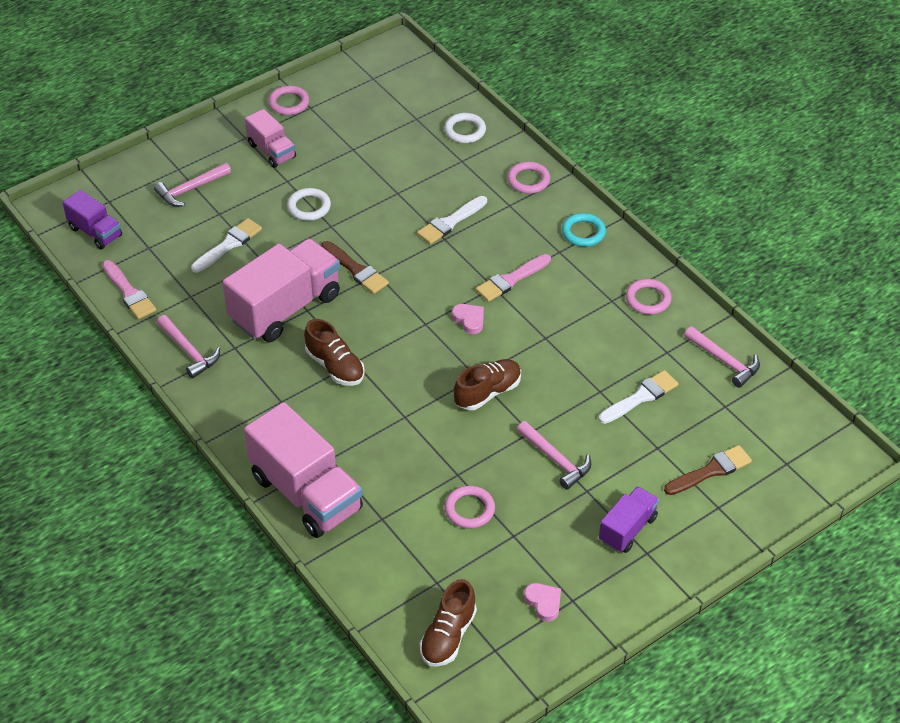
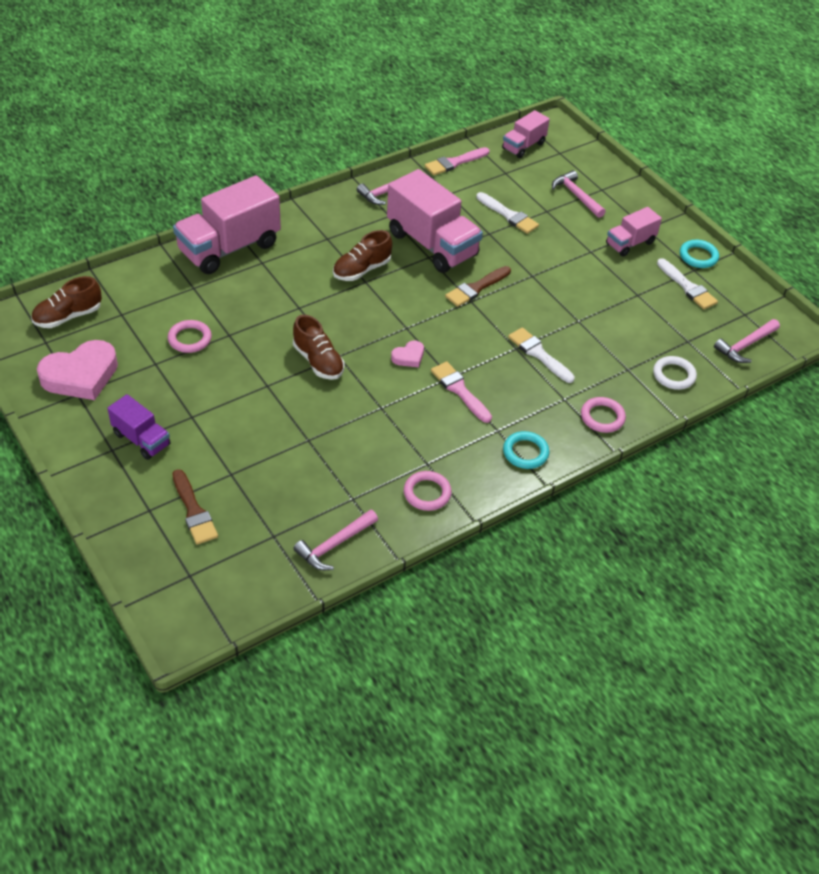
camera: 90 degrees right, 0 degrees up
purple truck [63,190,122,249] -> pink truck [502,110,550,158]
pink ring [268,85,309,115] -> turquoise ring [680,240,719,268]
white ring [287,188,331,221] -> none
brown shoe [420,579,477,667] -> brown shoe turned 60 degrees counterclockwise [31,276,102,328]
pink hammer [517,421,591,490] -> pink hammer moved to [714,319,780,363]
pink heart [524,583,561,622] -> pink heart [37,340,118,400], size x2.13
white brush [599,370,678,424] -> white brush moved to [657,258,718,309]

